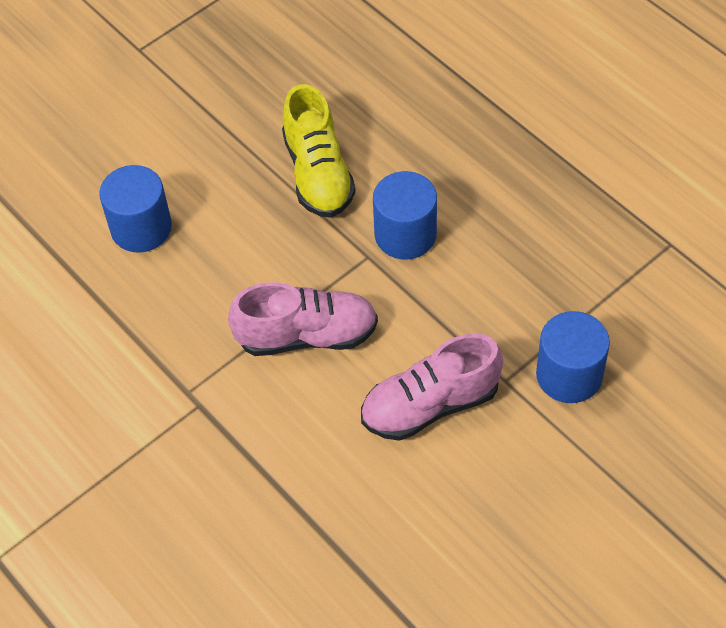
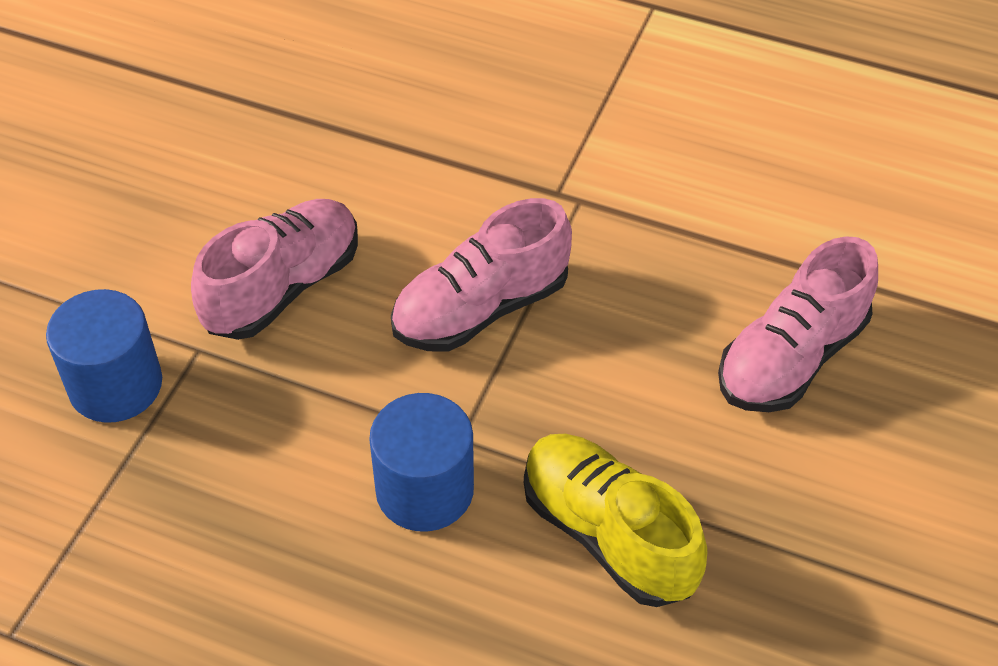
camera: 150 degrees right, 5 degrees down
blue cylinder [99,165,172,253] -> pink shoe [718,236,878,412]

